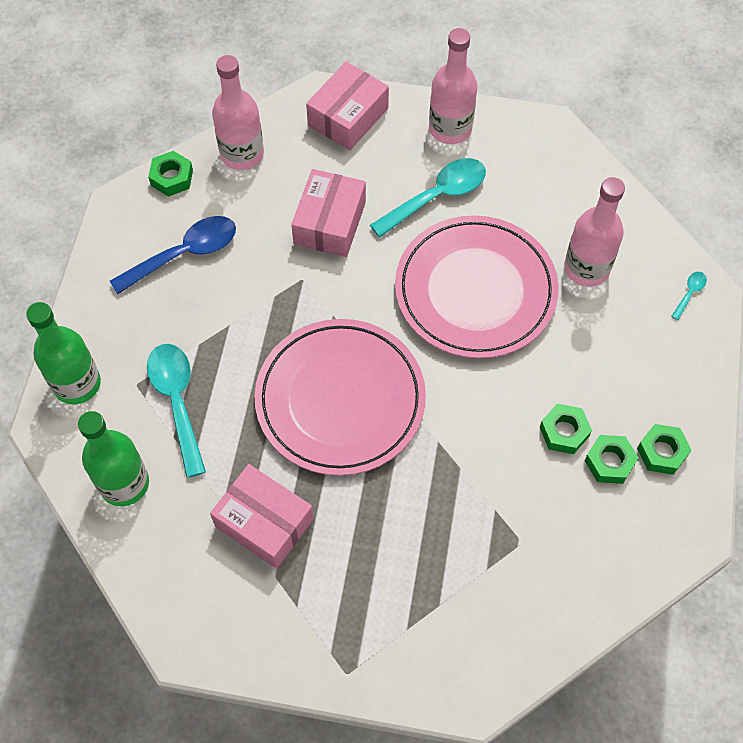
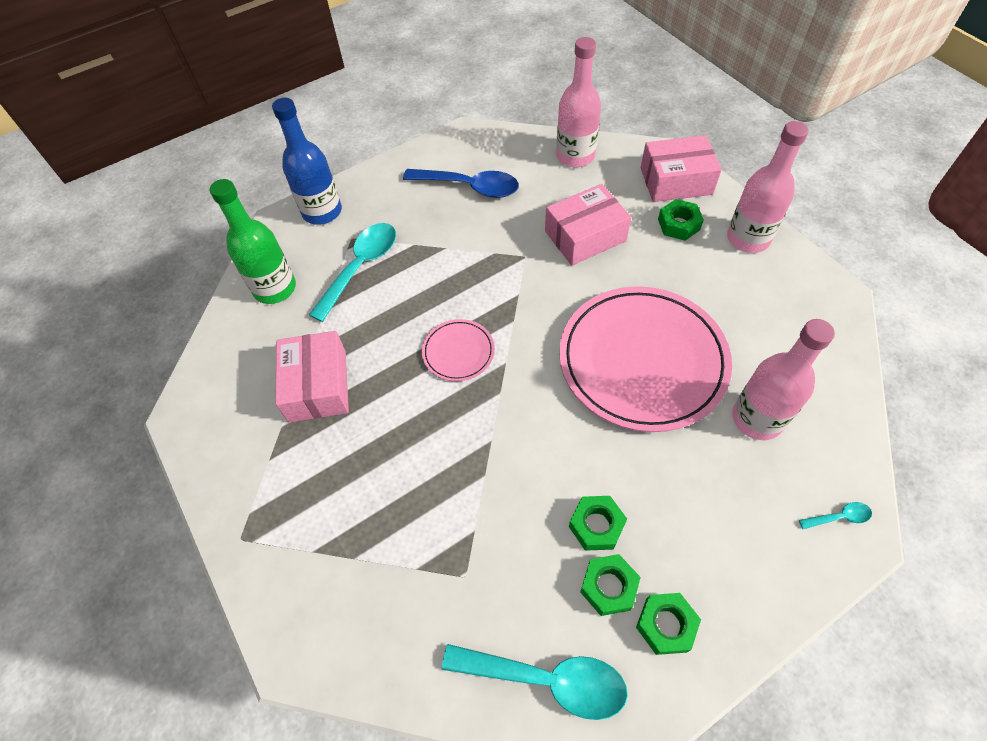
camera: 50 degrees right, 5 degrees down
green bottle [26,302,101,404] -> blue bottle [272,98,342,225]
green nut [148,151,193,197] -> green nut moved to [658,199,704,241]
pink plate [255,319,426,476] -> pink plate [422,319,495,381], size x0.44
turquoise spoon [370,158,486,237] -> turquoise spoon moved to [442,644,628,720]

